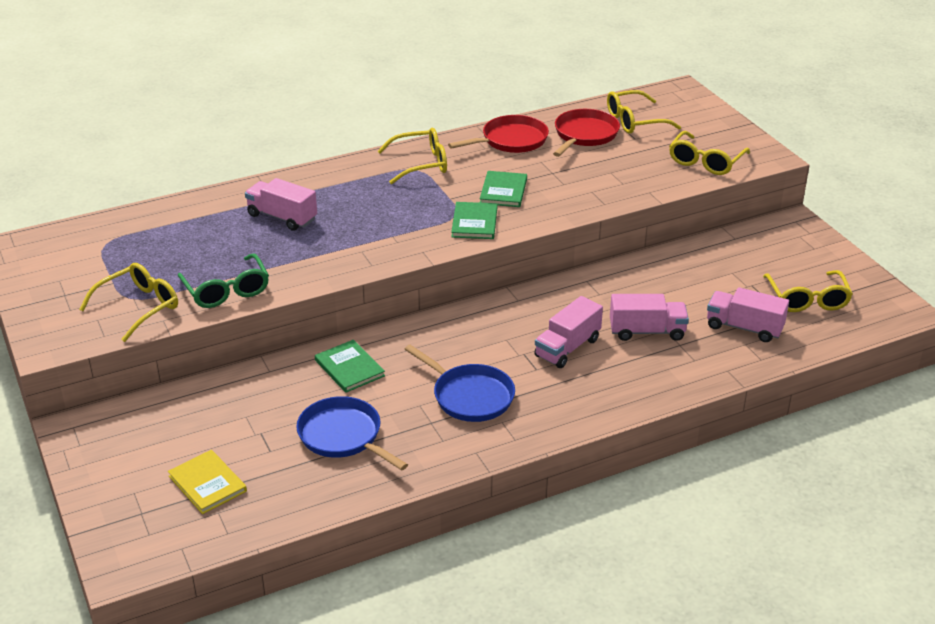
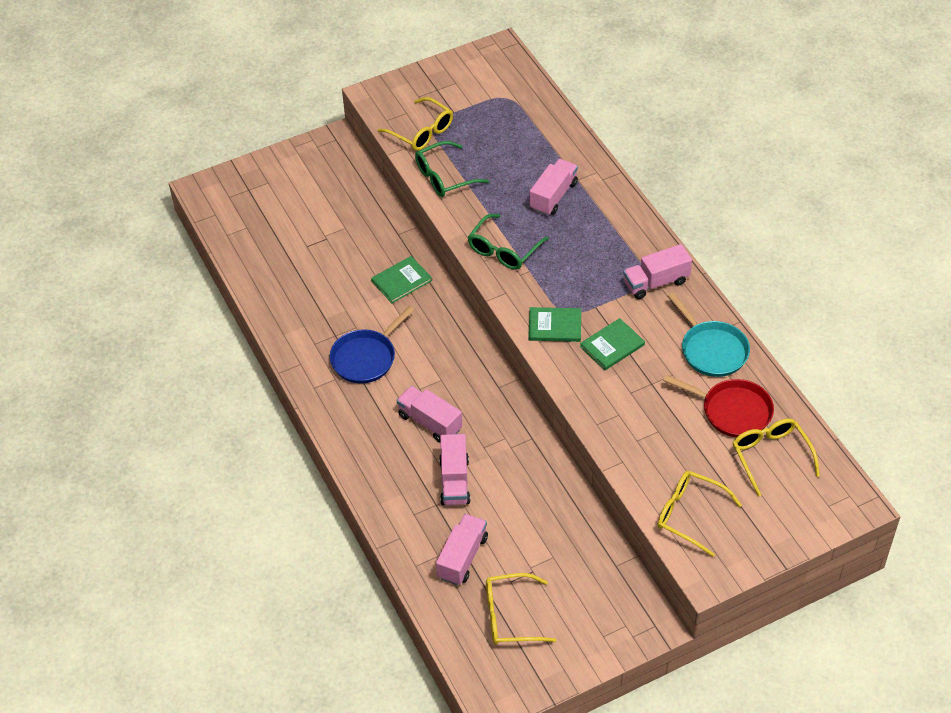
camera: 90 degrees right, 15 degrees up
yellow book [168,450,247,514] -> none
blue pan [296,396,408,470] -> none
yellow glasses [378,128,447,184] -> pink truck [623,244,692,299]
red pan [448,115,549,153] -> turquoise pan [668,293,750,377]
green book [480,171,527,207] -> green book turned 45 degrees counterclockwise [580,318,645,371]
none -> green glasses [468,214,549,270]

